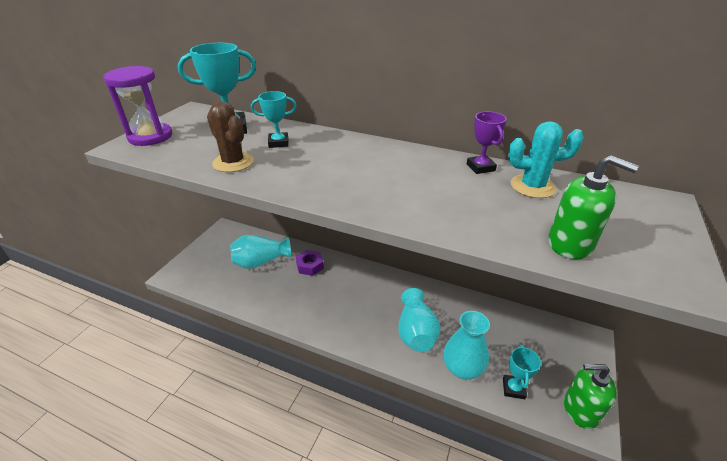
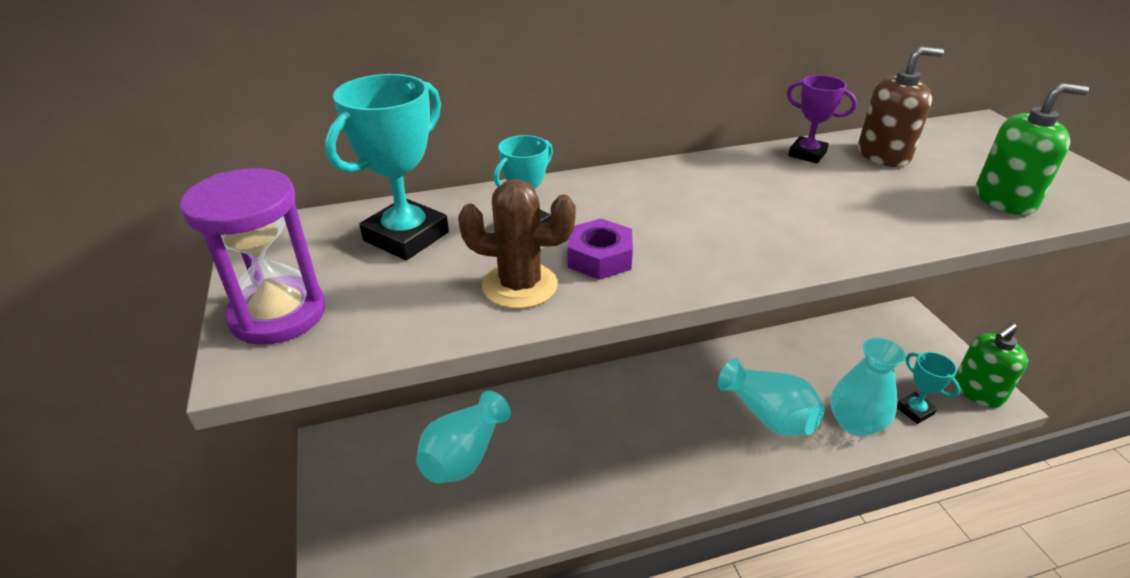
camera: 40 degrees left, 0 degrees up
purple nut [296,250,324,276] -> purple nut moved to [568,218,633,280]
turquoise cactus [508,121,584,198] -> brown soap dispenser [858,47,944,167]

